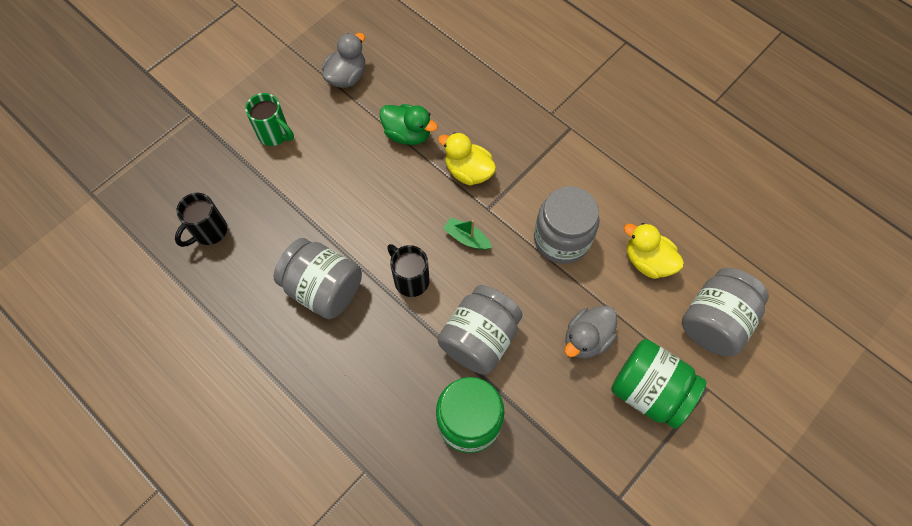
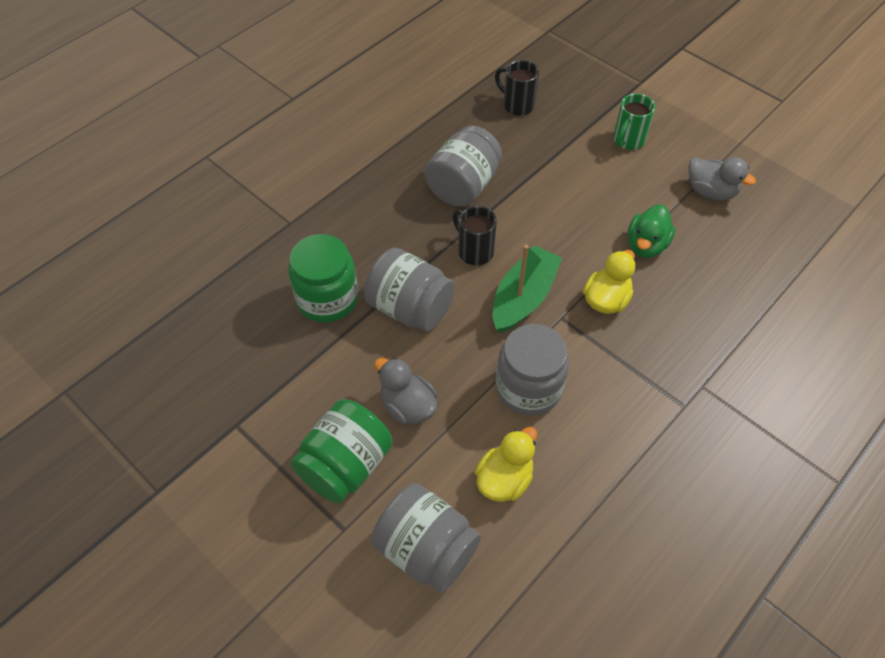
camera: 90 degrees right, 10 degrees down
black mug [387,244,430,297] -> black mug turned 90 degrees counterclockwise [453,206,497,265]
green boat [443,217,492,250] -> green boat [493,245,562,333], size x1.94

